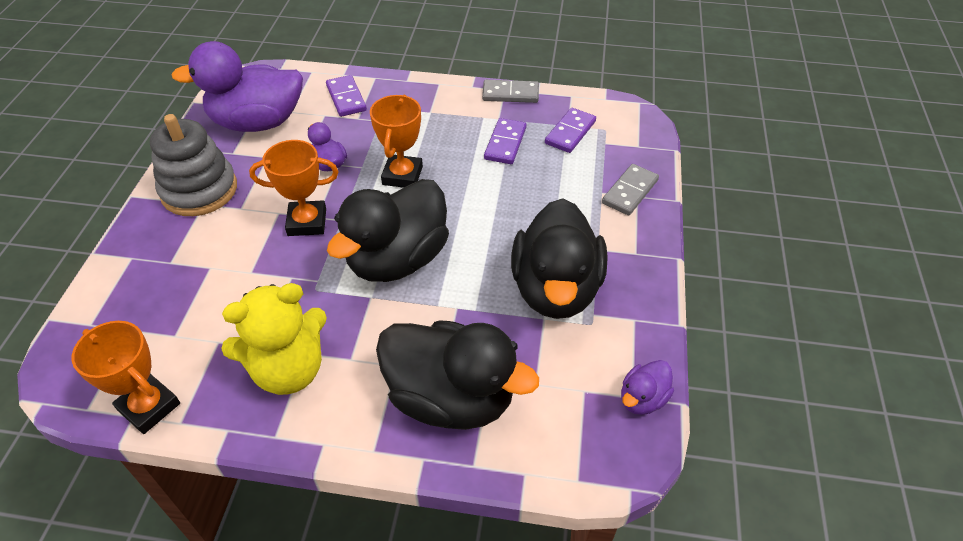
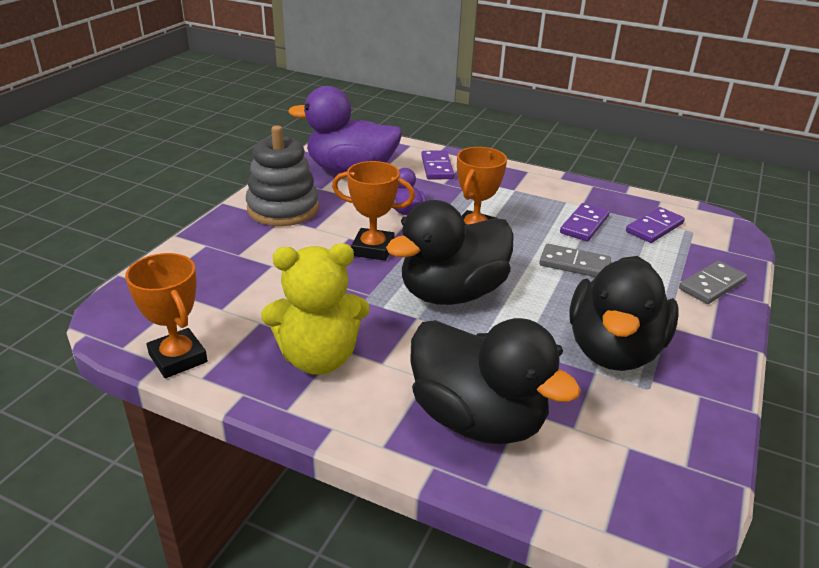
camera: 15 degrees right, 15 degrees down
grey domino [482,80,539,103] -> grey domino moved to [539,244,611,277]
purple duck [621,360,674,415] -> none

